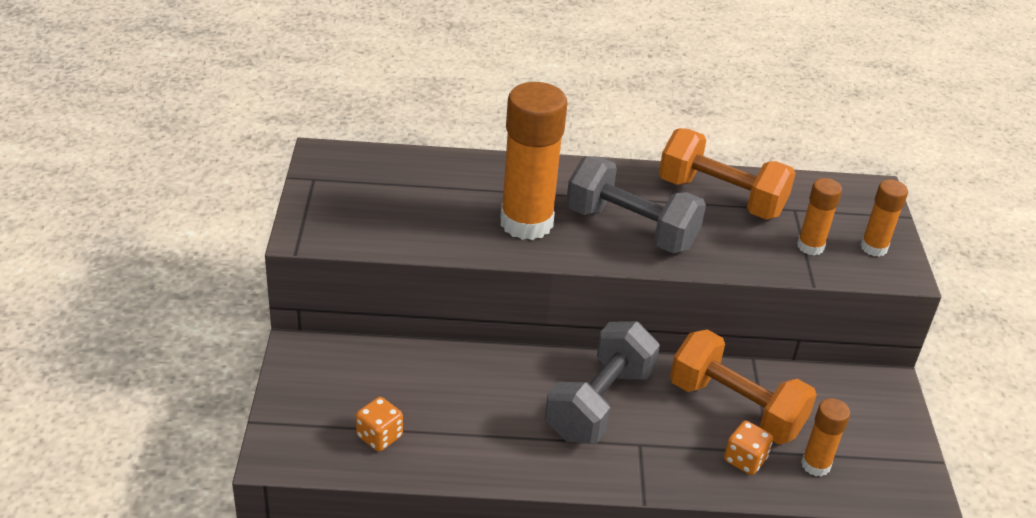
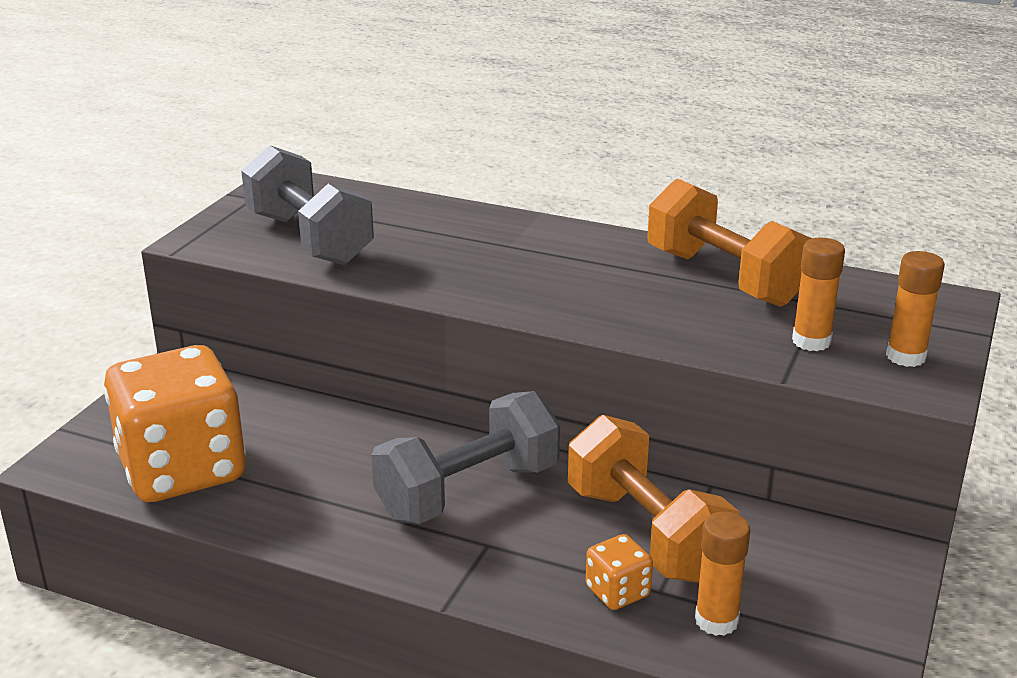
camera: 25 degrees right, 10 degrees down
orange dice [356,397,403,452] -> orange dice [104,345,246,502], size x2.46
orange glue stick [500,82,567,240] -> none
grey dumbbell [566,156,706,253] -> grey dumbbell moved to [241,145,374,265]

